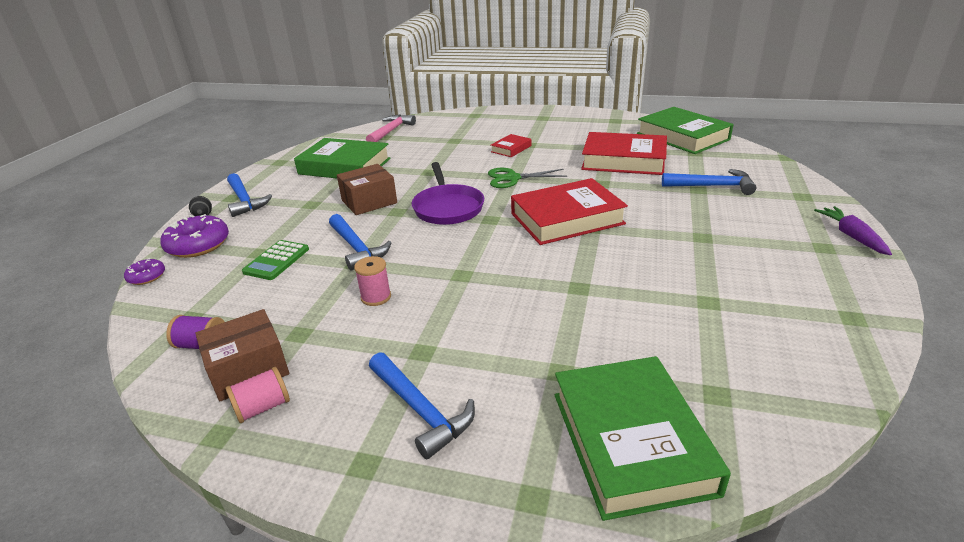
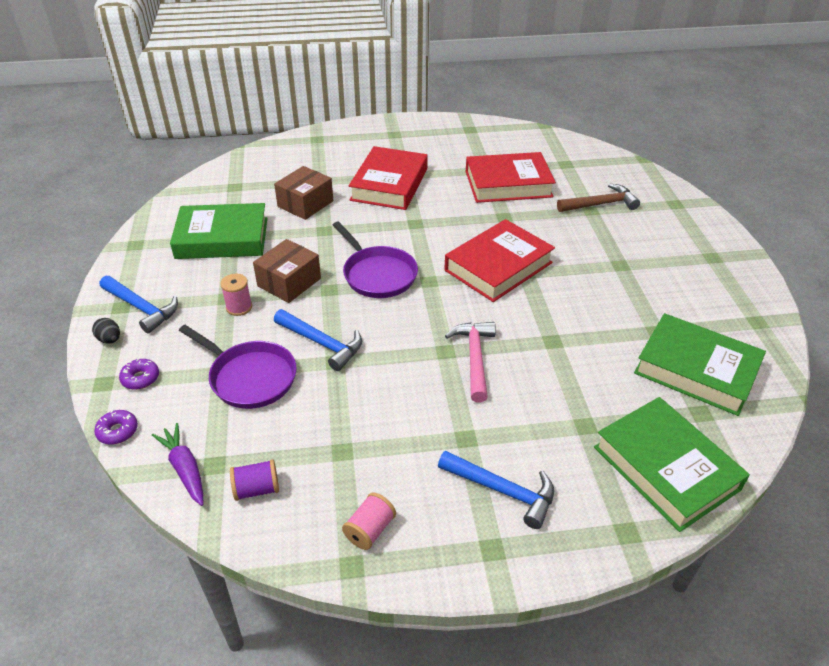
camera: 25 degrees left, 10 degrees up
purple donut [160,214,229,258] -> purple donut [119,359,159,390], size x0.54
brown box [195,309,289,401] -> brown box moved to [274,166,333,220]
green calculator [242,240,309,280] -> purple pan [179,325,297,409]
pink spool [354,256,391,306] -> pink spool moved to [220,274,252,316]
pink hammer [366,114,416,142] -> pink hammer moved to [445,322,496,402]
green scissors [488,168,567,188] -> none
red book [491,134,531,157] -> red book [349,146,428,210], size x2.11
green book [637,107,734,154] -> green book moved to [634,313,766,416]
blue hammer [662,169,756,195] -> brown hammer [557,183,640,212]
purple carrot [814,206,892,255] -> purple carrot moved to [152,423,203,506]

